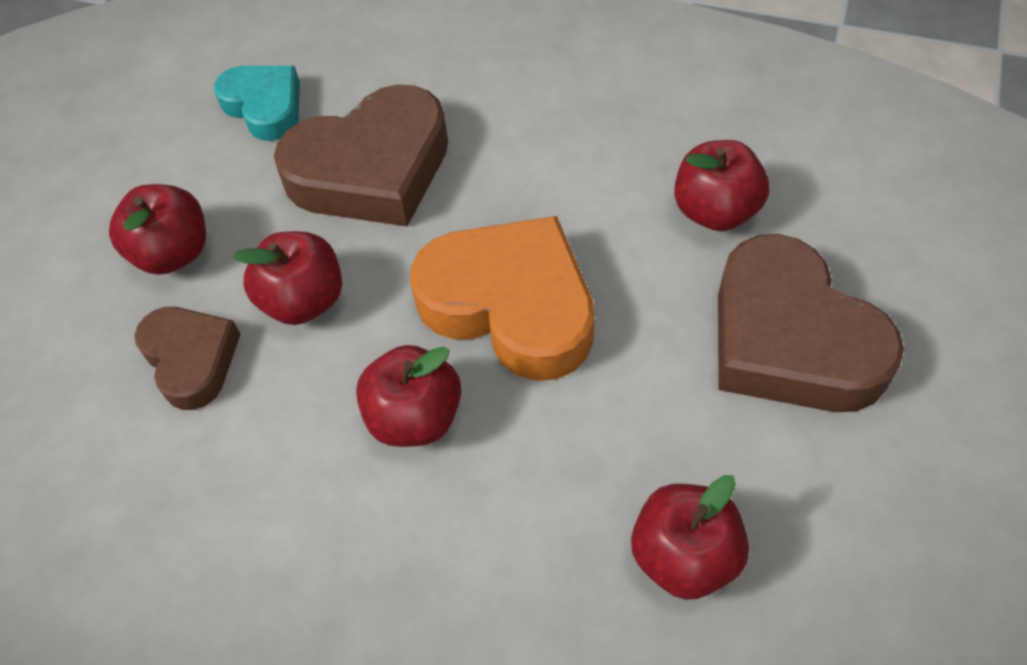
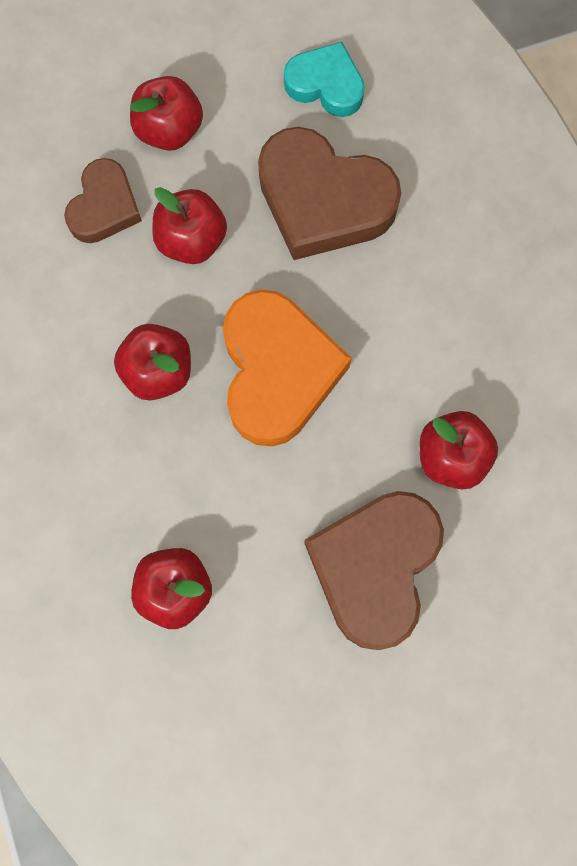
camera: 50 degrees right, 20 degrees up
turquoise heart [214,66,300,141] -> turquoise heart turned 75 degrees counterclockwise [284,42,365,117]

